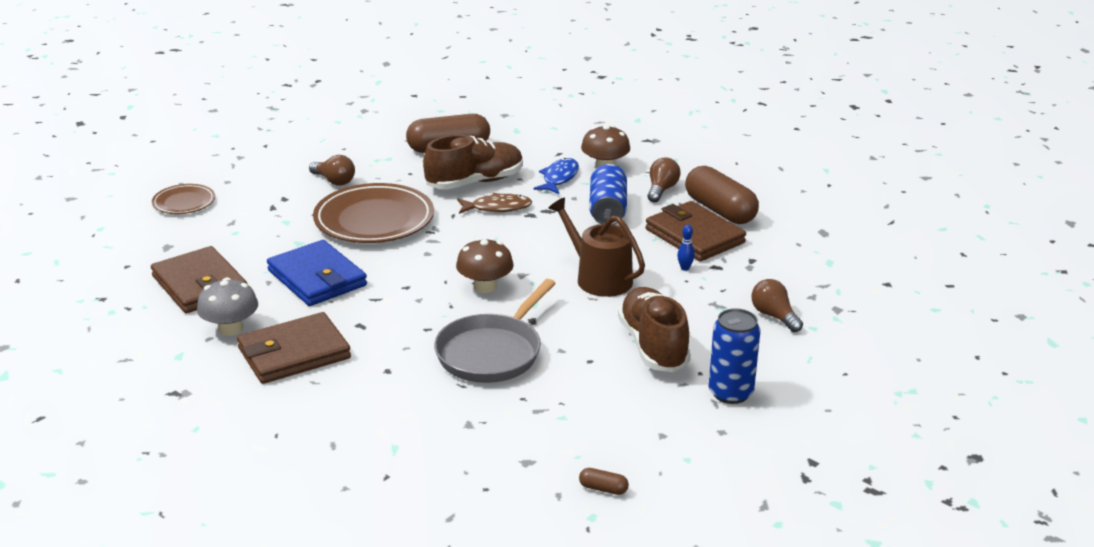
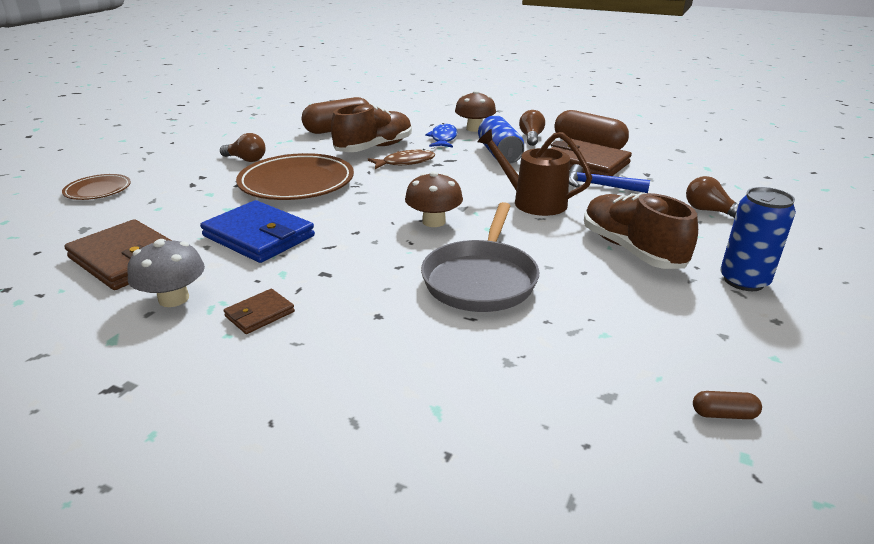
camera: 15 degrees left, 0 degrees up
brown wallet [237,312,351,384] -> brown wallet [224,289,295,334], size x0.50
blue bowling pin [677,225,695,271] -> blue hammer [569,164,650,193]

